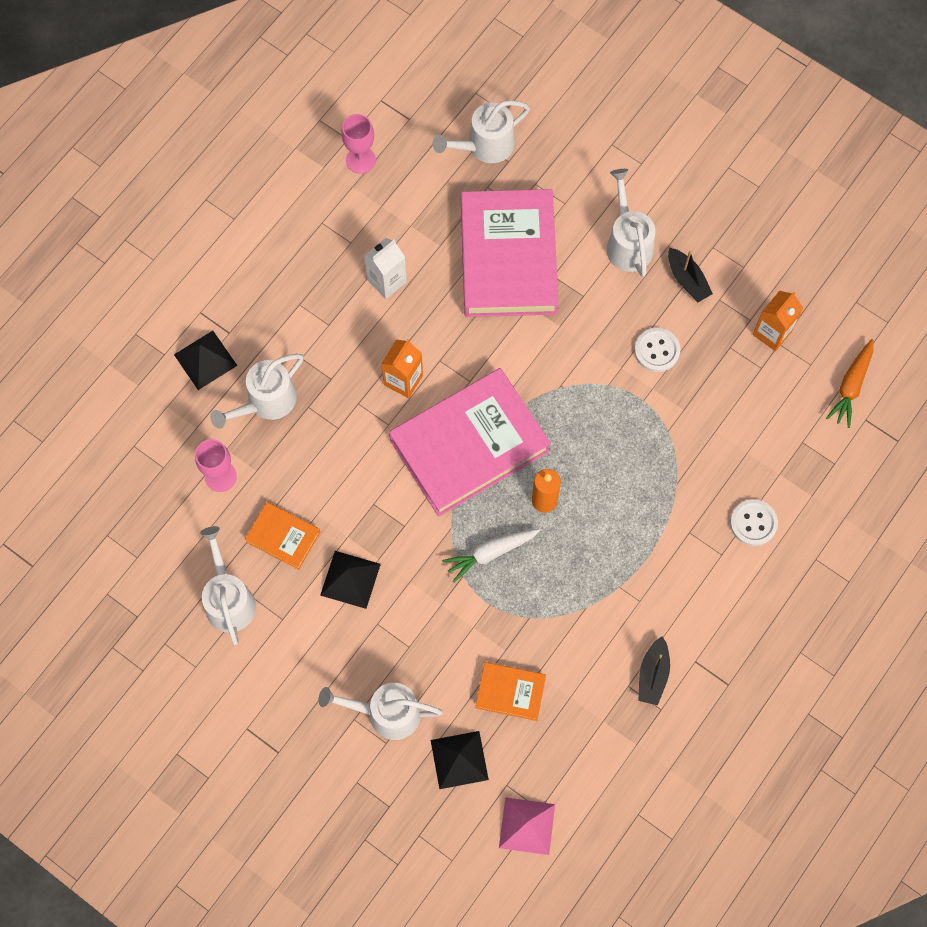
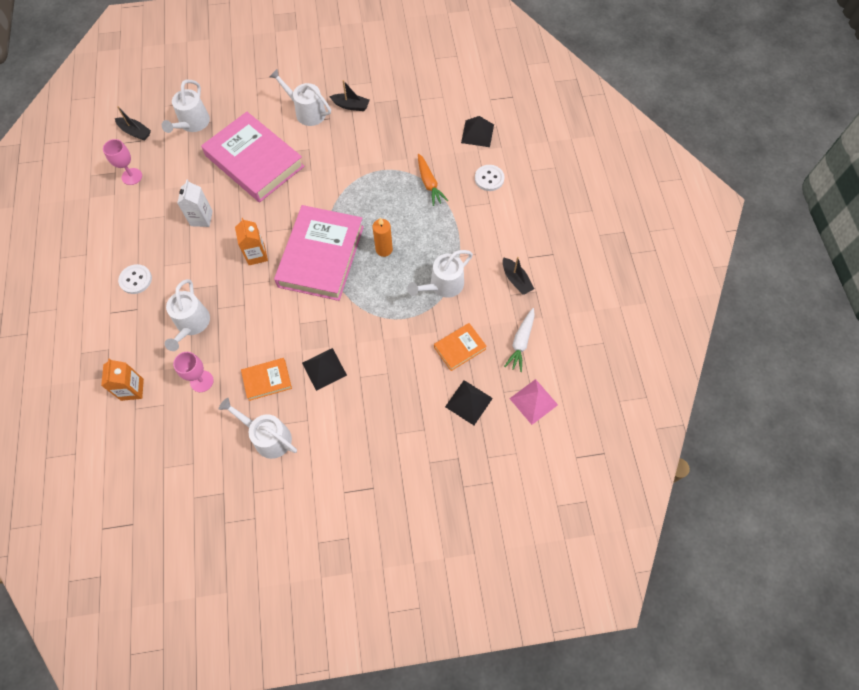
camera: 45 degrees left, 5 degrees down
black pyramid [174,331,237,390] -> black pyramid moved to [461,116,494,147]
white watering can [318,683,442,740] -> white watering can moved to [407,250,473,298]
white carrot [442,529,540,583] -> white carrot moved to [504,308,535,372]
white button [634,328,680,372] -> white button moved to [118,264,152,294]
orange carton [753,291,803,351] -> orange carton moved to [101,359,144,401]
orange carrot [826,339,874,428] -> orange carrot moved to [418,154,448,206]
none -> black boat [115,106,151,141]

